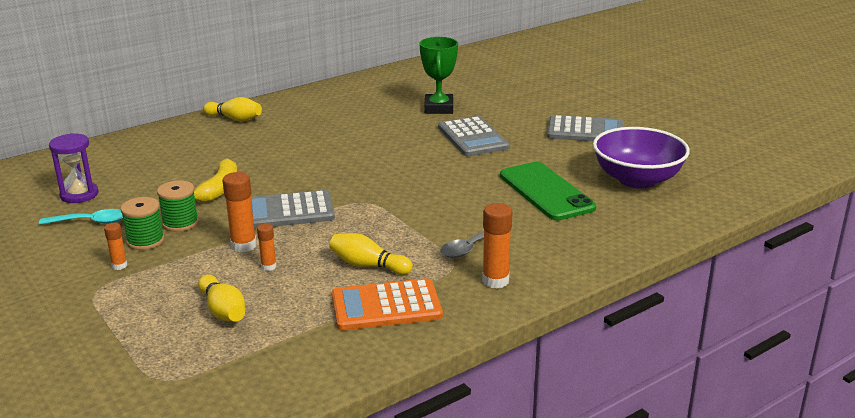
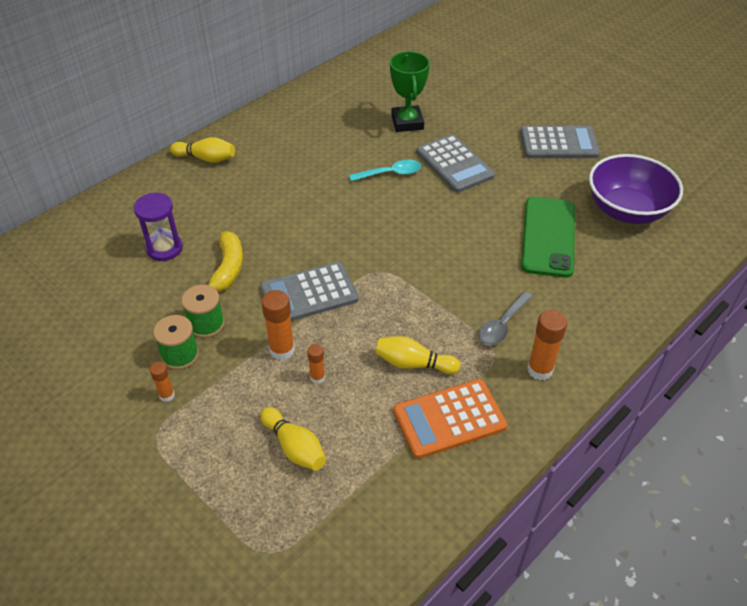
camera: 10 degrees left, 20 degrees up
turquoise spoon [39,209,123,225] -> turquoise spoon moved to [349,160,421,181]
purple hourglass [49,133,98,203] -> purple hourglass moved to [134,193,183,261]
green phone [500,162,596,220] -> green phone turned 45 degrees clockwise [521,197,575,278]

